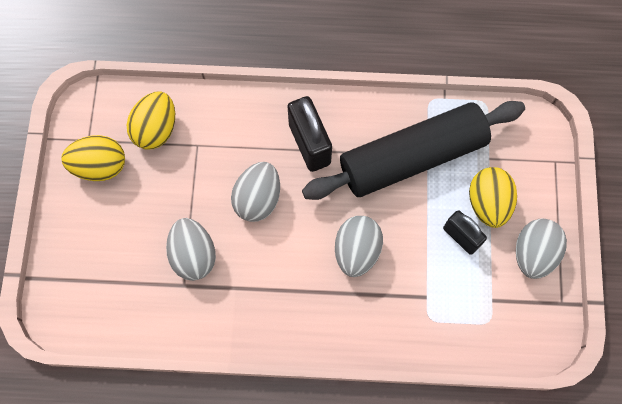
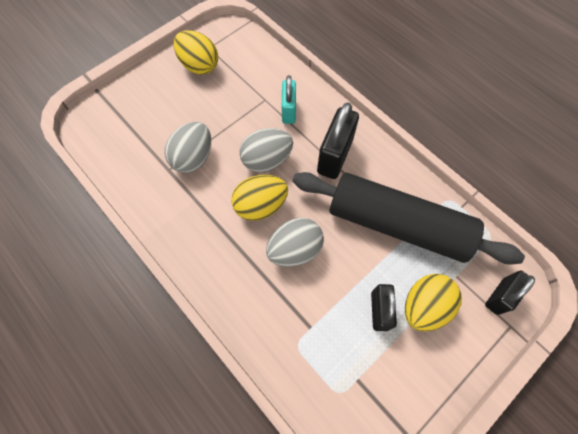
camera: 45 degrees right, 5 degrees down
yellow egg [127,91,175,149] -> yellow egg moved to [232,175,288,221]
grey egg [516,218,567,279] -> none
none -> turquoise padlock [282,75,296,124]
none -> black padlock [485,271,535,315]

